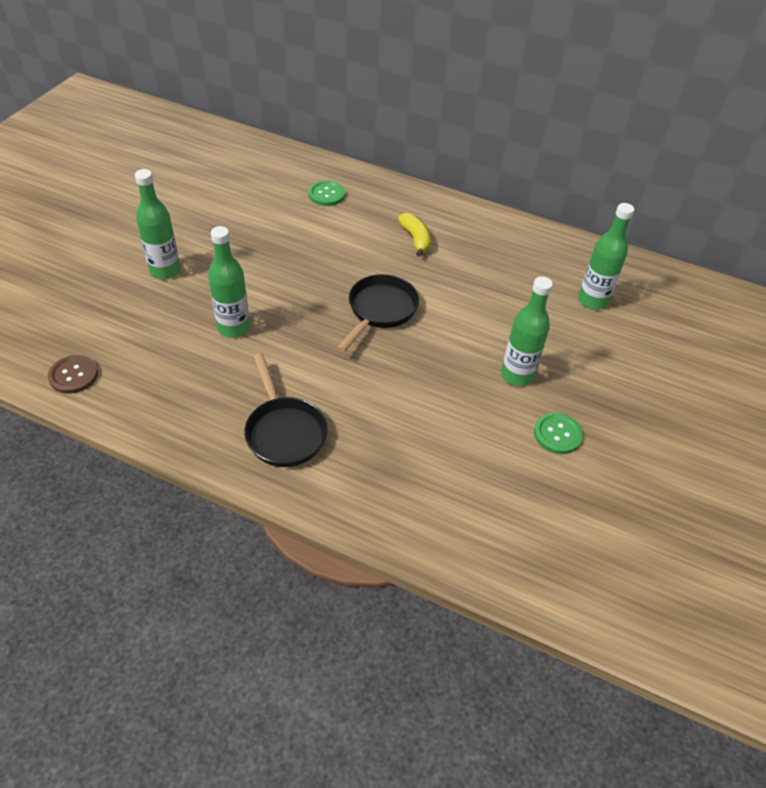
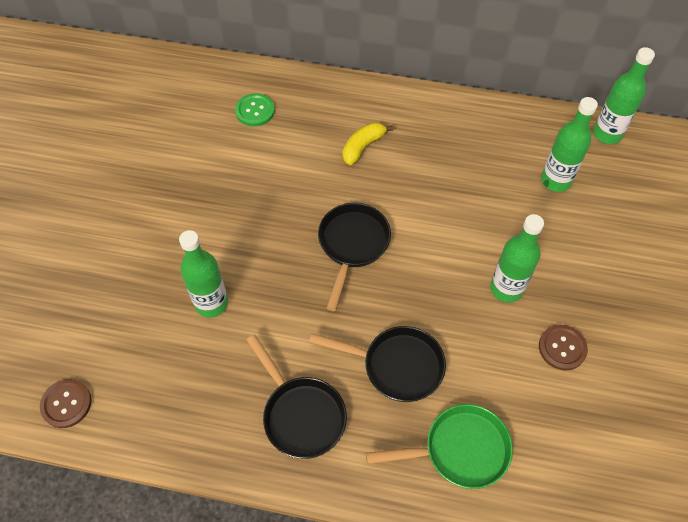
camera: 10 degrees left, 10 degrees up
green bottle [135,169,180,279] -> green bottle moved to [593,47,655,144]
yellow banana [398,213,431,257] -> yellow banana turned 105 degrees counterclockwise [343,122,393,165]
green button [534,412,583,454] -> brown button [539,325,588,371]
none -> black pan [309,326,446,402]
none -> green pan [366,404,513,489]

